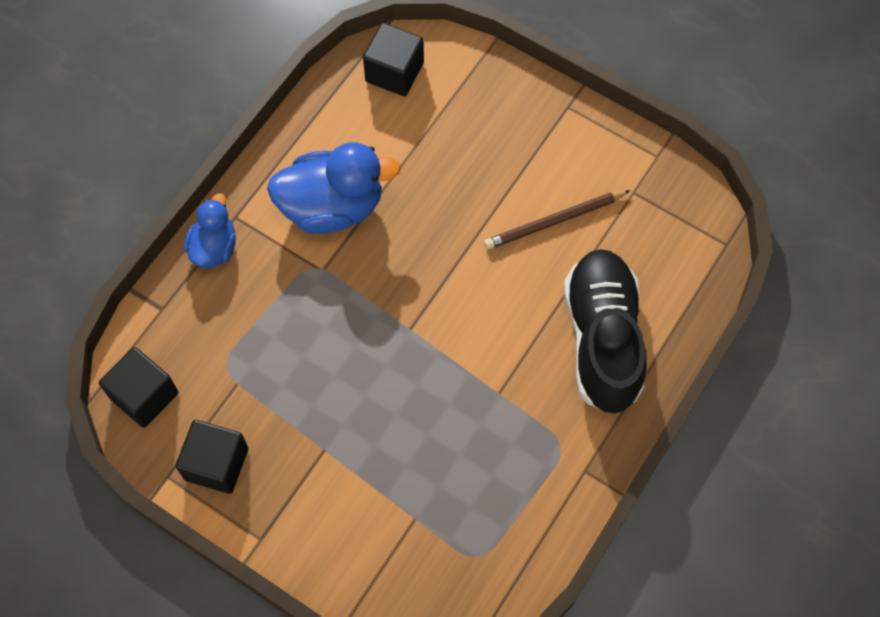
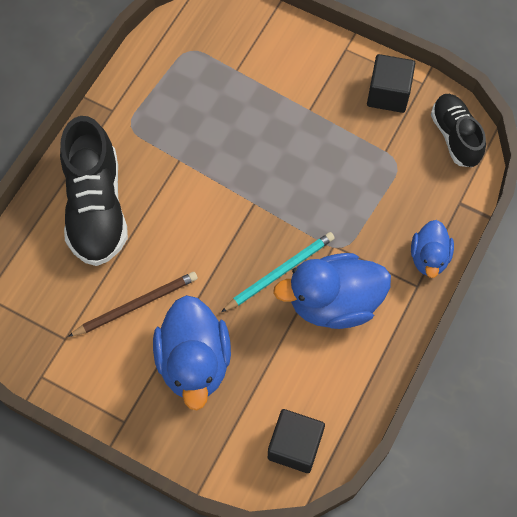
camera: 175 degrees right, 0 degrees up
black cube [99,347,178,428] -> black shoe [431,94,486,167]
none -> blue duck [153,295,231,410]
none -> turquoise pencil [221,232,335,312]

